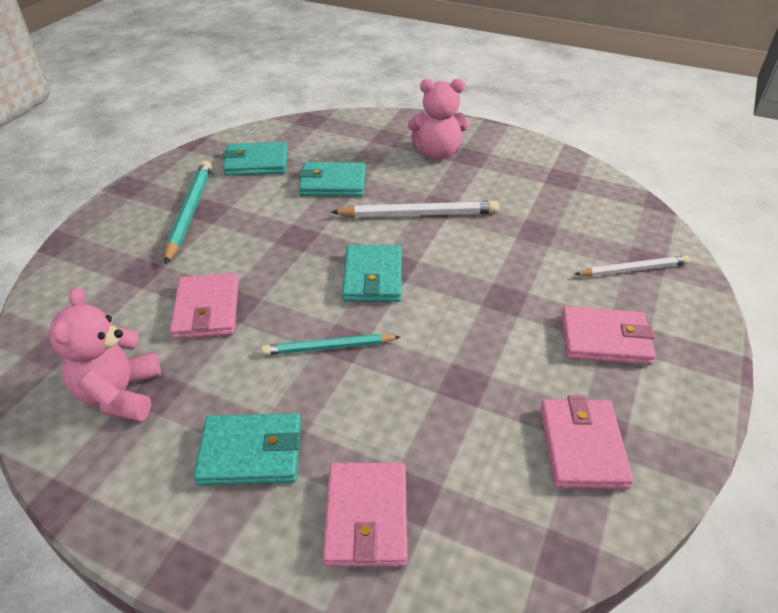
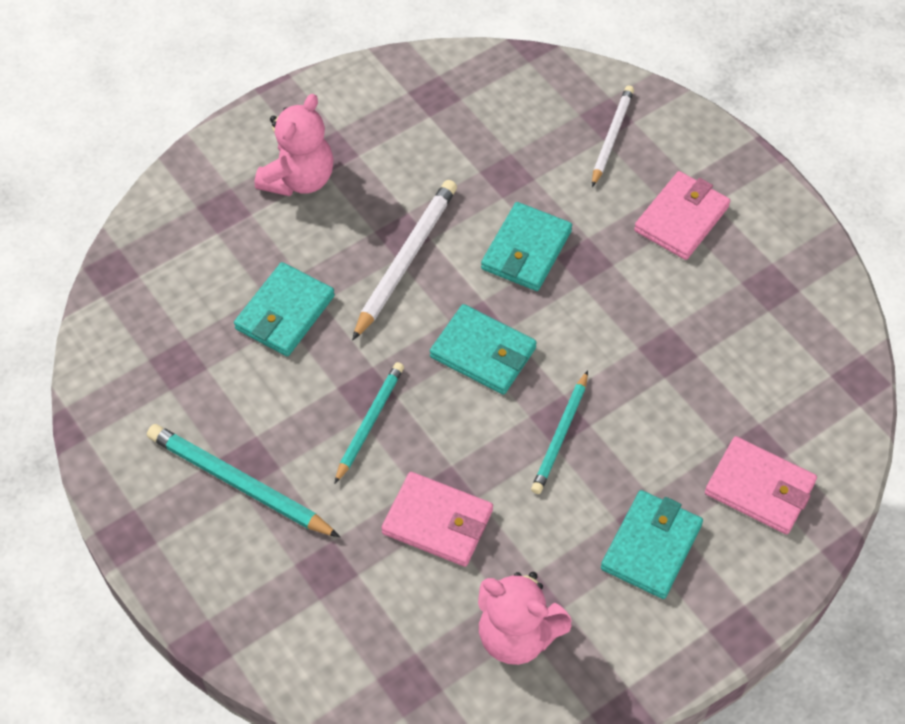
camera: 60 degrees left, 15 degrees up
turquoise wallet [222,142,288,176] -> turquoise wallet moved to [481,202,572,291]
pink wallet [540,395,633,489] -> none
none -> turquoise pencil [334,362,404,484]

